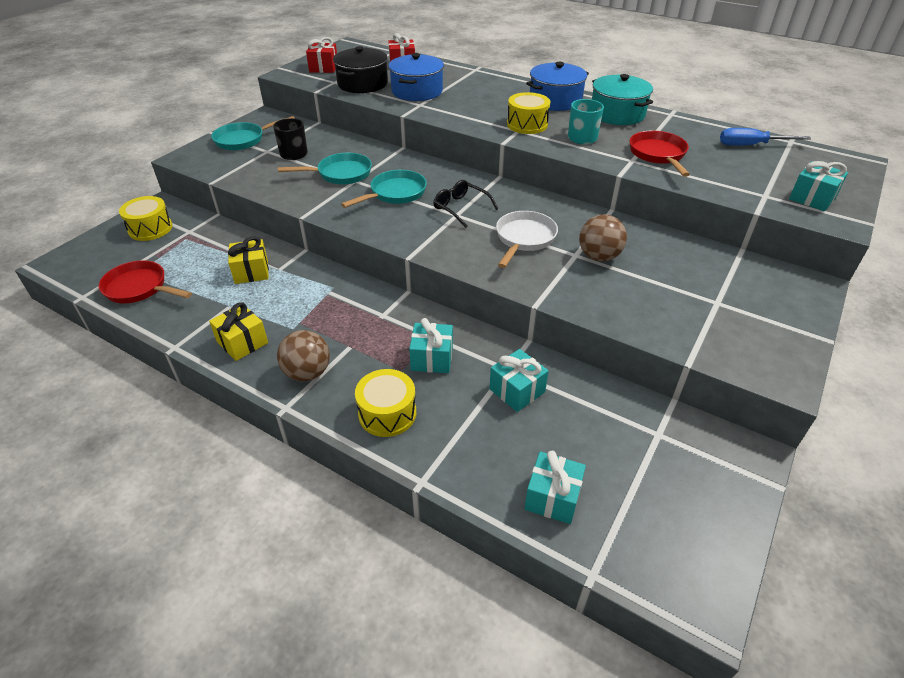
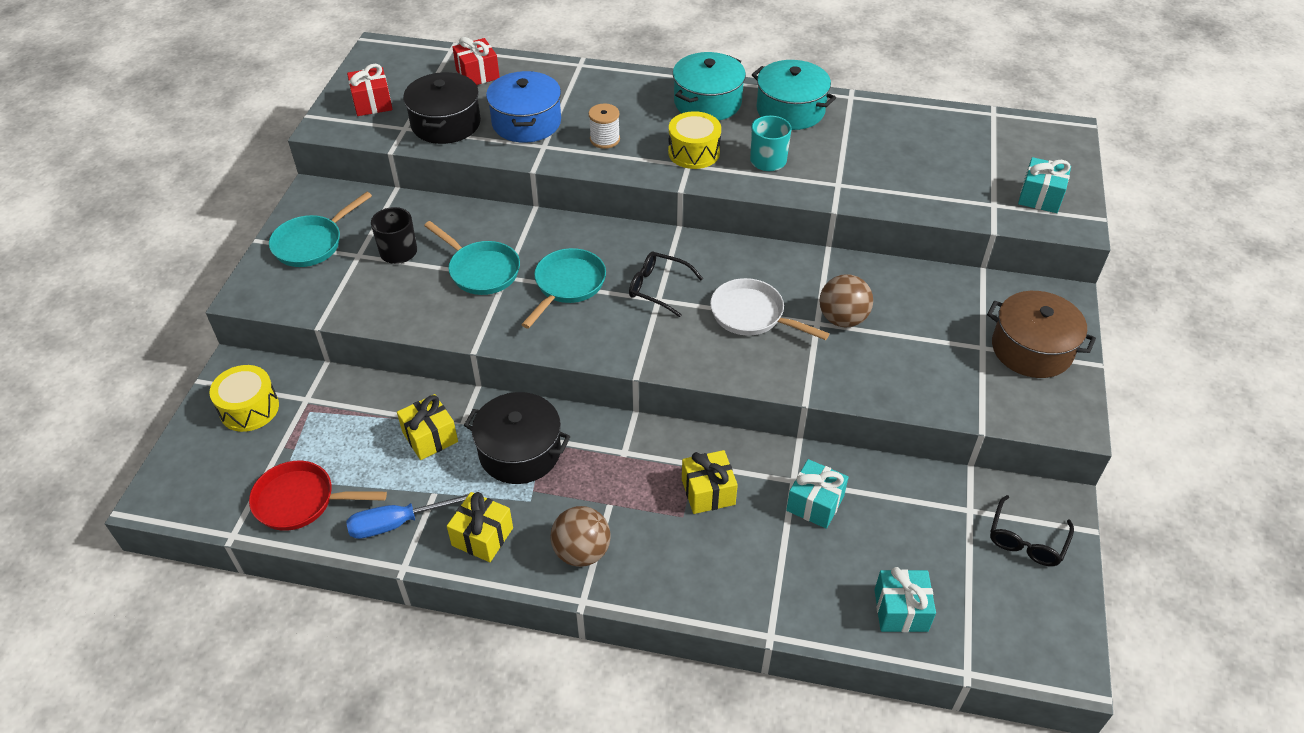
camera: 20 degrees left, 5 degrees up
turquoise pan [278,153,372,185] -> turquoise pan turned 75 degrees clockwise [424,221,520,295]
yellow drum [355,369,416,437] -> none
turquoise gift [409,318,453,373] -> yellow gift [682,450,738,514]
white pan [496,211,558,268] -> white pan turned 60 degrees counterclockwise [710,278,829,340]
blue pot [526,62,589,111] -> turquoise pot [673,52,746,121]
red pan [629,131,690,177] -> none
blue screwdriver [720,128,811,146] -> blue screwdriver moved to [346,493,470,539]
none -> black pot [464,392,571,484]
none -> white spool [589,104,620,149]
none -> brown pot [987,291,1096,378]
none -> black glasses [990,495,1074,566]

